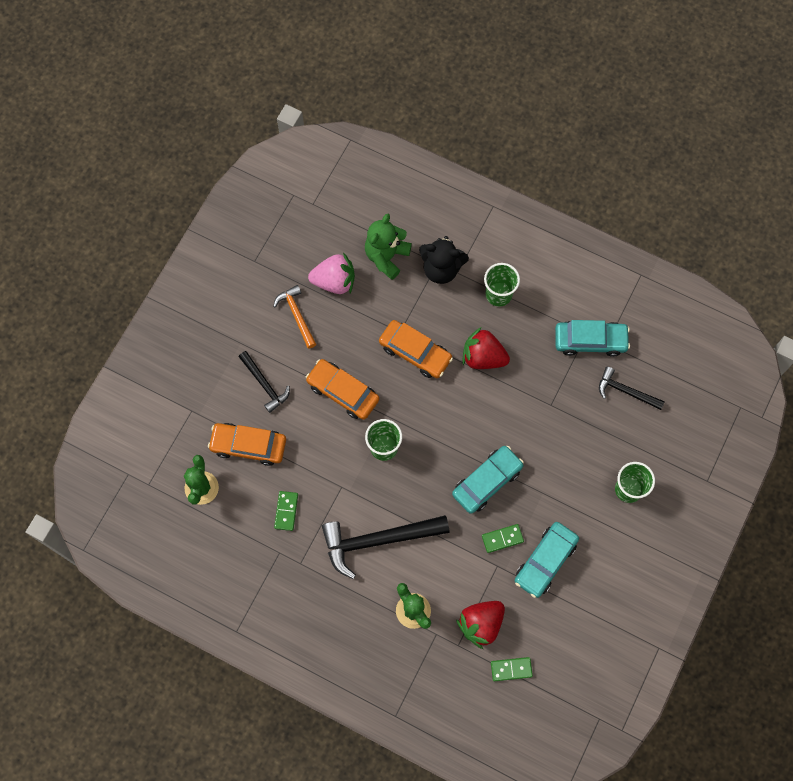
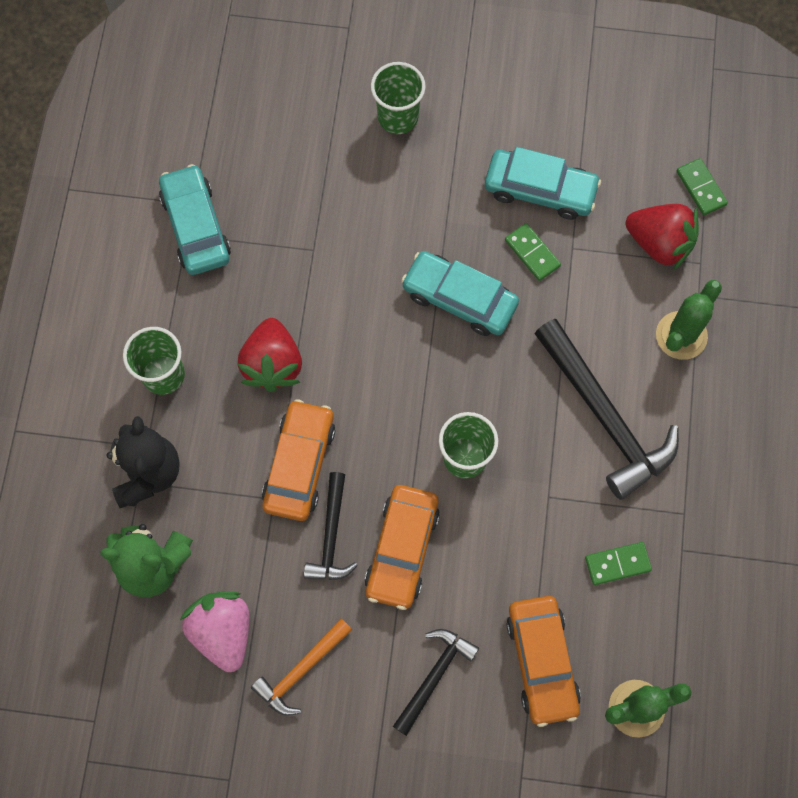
camera: 110 degrees left, 0 degrees up
black hammer [599,367,665,410] -> black hammer moved to [304,472,358,580]

